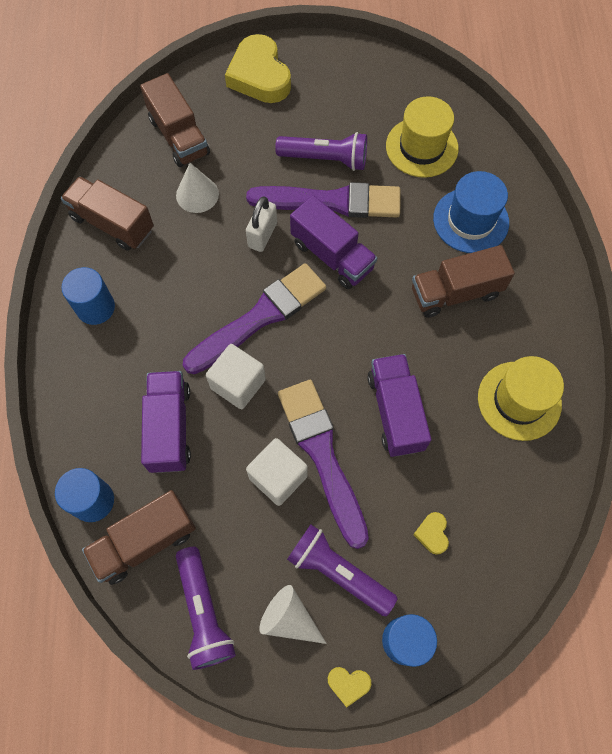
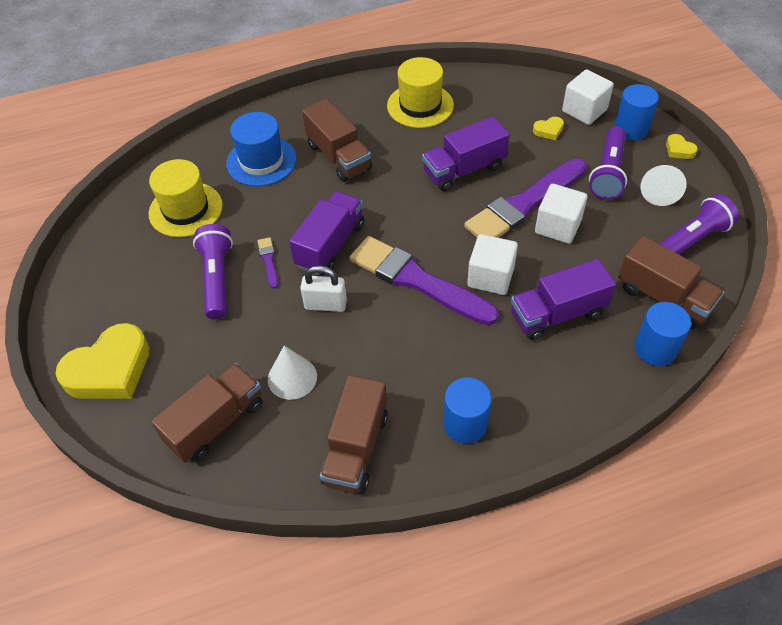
camera: 105 degrees left, 15 degrees down
purple brush [246,182,400,218] -> purple brush [258,237,278,289], size x0.40
yellow heart [328,667,371,707] -> yellow heart turned 150 degrees clockwise [666,134,698,159]
none -> white cube [562,69,614,125]

